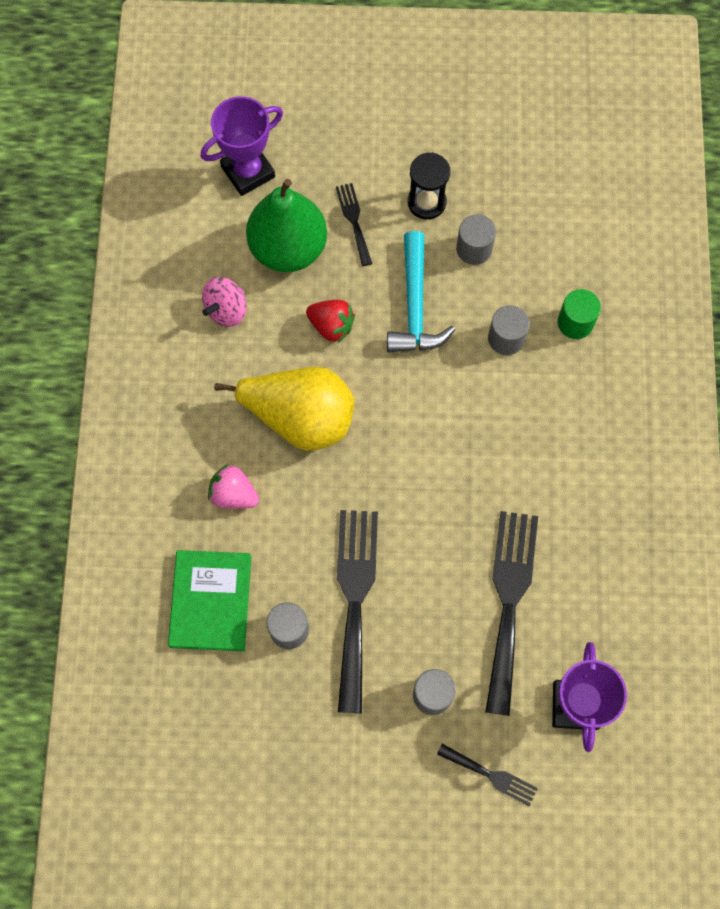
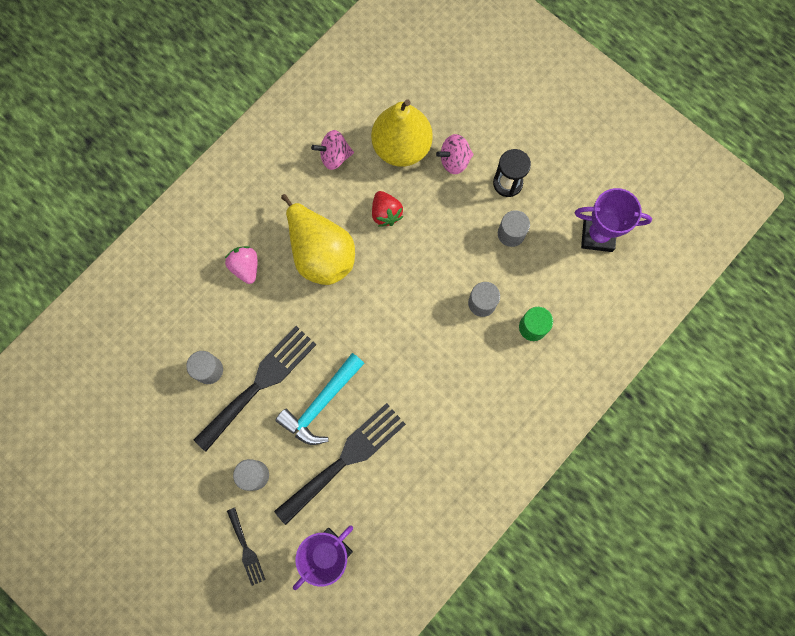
camera: 40 degrees right, 5 degrees up
green book [168,550,251,651] -> none
purple trophy [201,96,283,196] -> purple trophy moved to [575,188,652,252]
green pear [246,179,327,272] -> yellow pear [371,99,433,167]
black fork [336,183,372,266] -> pink spinning top [436,134,473,174]
turquoise hammer [387,231,455,352] -> turquoise hammer moved to [275,353,365,445]

